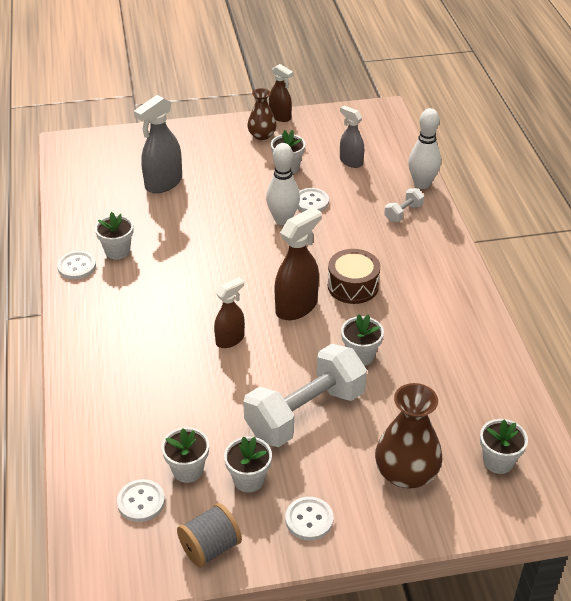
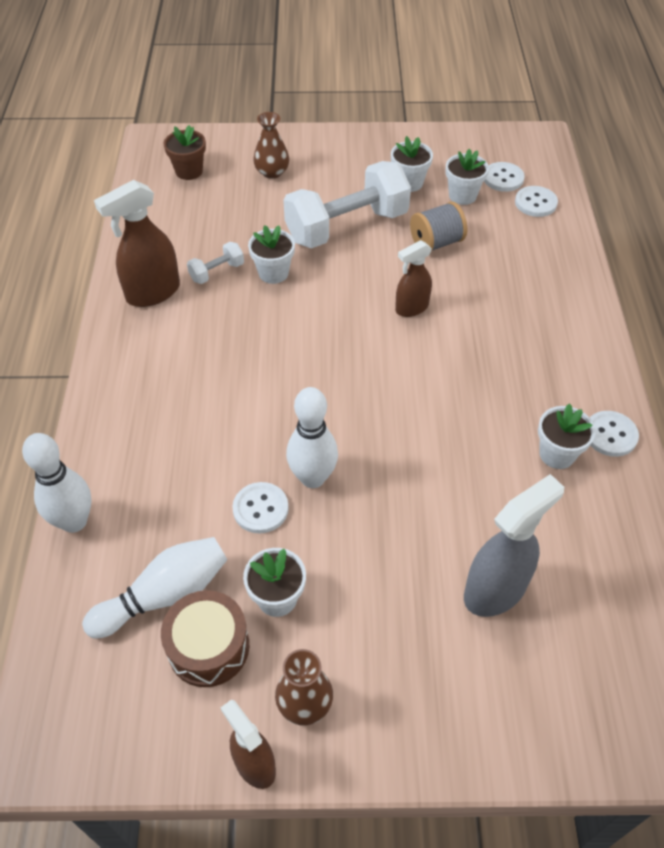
camera: 170 degrees left, 10 degrees up
grey spool [177,503,242,568] -> grey spool moved to [410,201,467,251]
brown spray bottle [275,207,322,320] -> brown spray bottle moved to [94,180,180,307]
white button [285,497,333,540] -> white button moved to [515,186,558,217]
brown drum [328,249,380,304] -> brown drum moved to [161,590,249,687]
grey spray bottle [340,106,364,168] -> white bowling pin [82,537,227,638]
brown vase [375,383,442,488] -> brown vase [253,112,290,179], size x0.62
white dumbbell [384,188,424,222] -> white dumbbell moved to [187,242,244,284]
white flower pot [480,419,528,474] -> brown flower pot [163,125,206,180]

